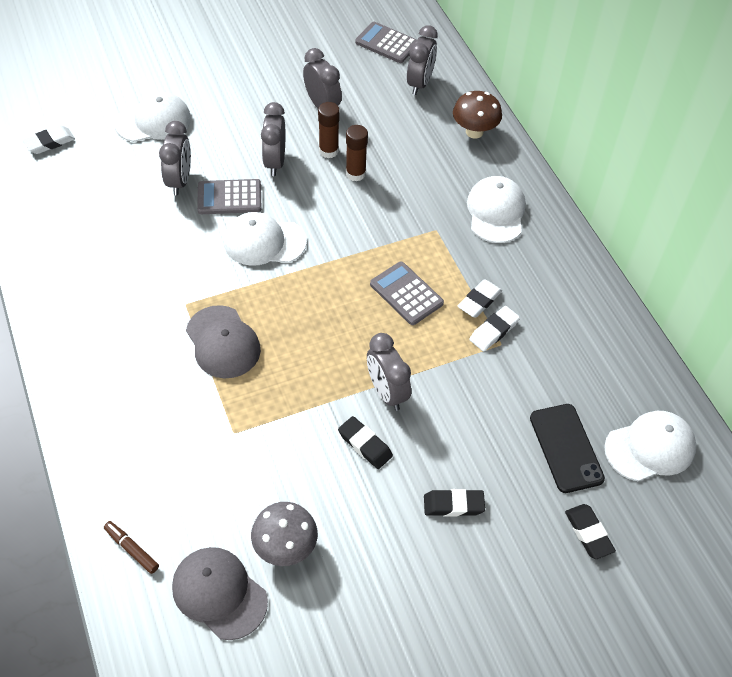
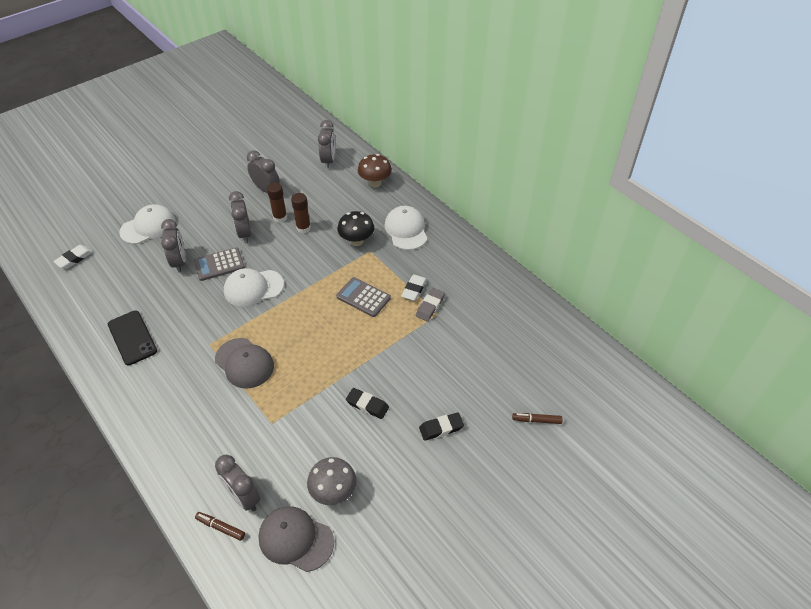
camera: 15 degrees left, 5 degrees down
grey calculator [355,22,417,63] -> none
grey clock [367,333,411,411] -> grey clock moved to [215,455,260,511]
white eraser [469,306,520,352] -> grey eraser [416,288,445,321]
black phone [530,404,605,493] -> black phone moved to [108,310,157,365]
black eraser [565,504,616,559] -> brown marker [512,413,563,424]
white cap [604,411,696,481] -> none
none -> black mushroom [337,211,374,246]

